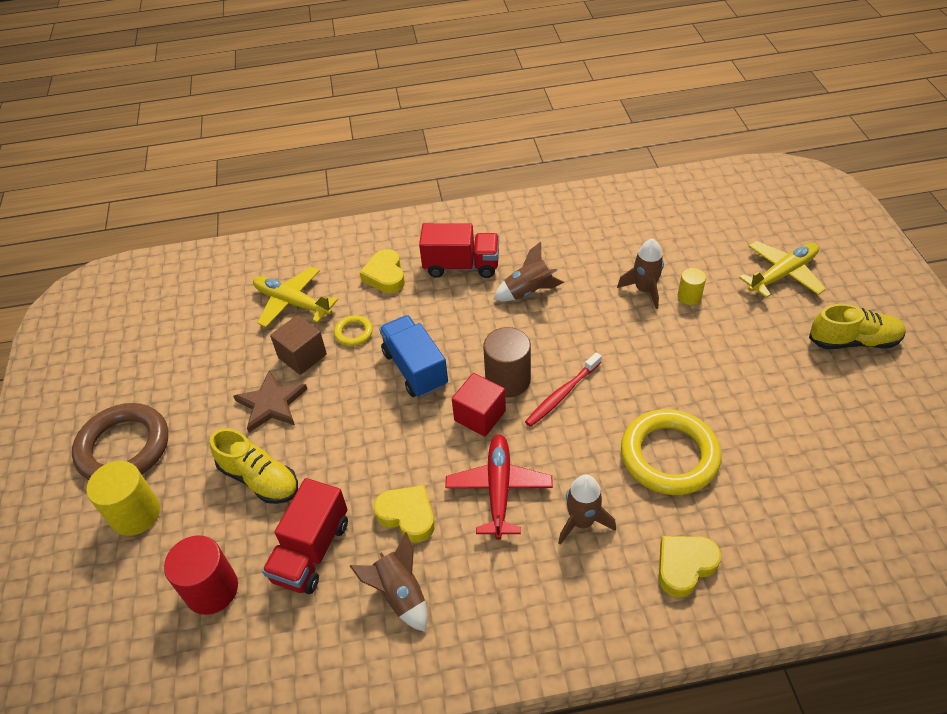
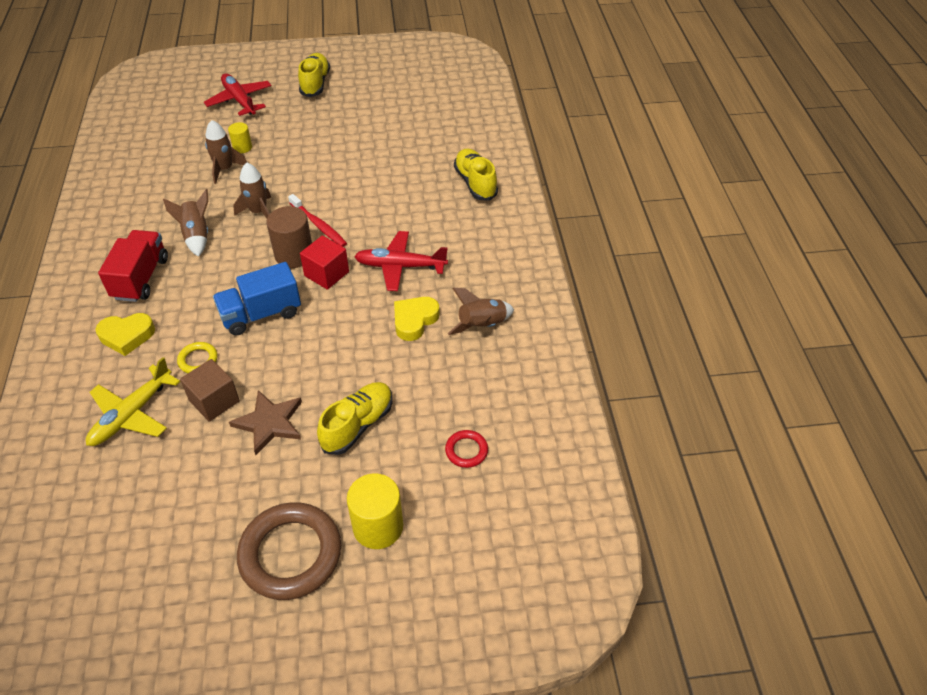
camera: 90 degrees left, 0 degrees up
red cylinder [164,535,238,615] -> red ring [445,430,488,468]
red truck [262,478,348,594] -> none
brown rocket [558,475,616,545] -> brown rocket moved to [233,163,271,219]
yellow ring [621,409,721,495] -> none
yellow heart [659,536,721,597] -> yellow shoe [454,149,498,201]
yellow plane [739,241,826,298] -> red plane [204,73,271,116]

